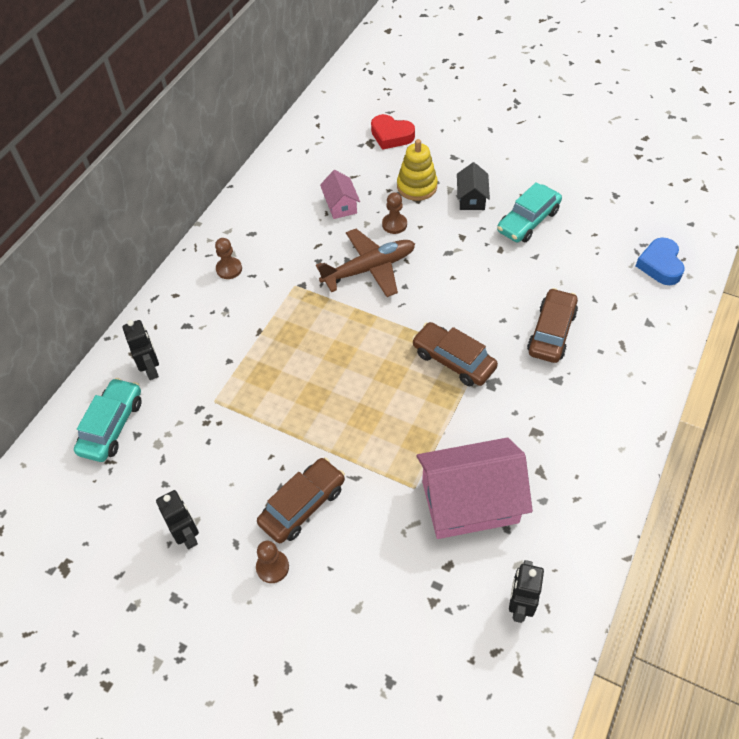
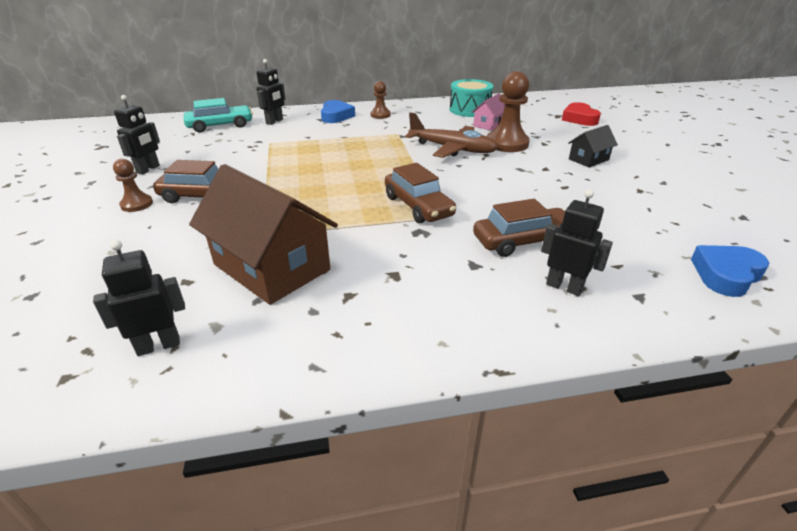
camera: 50 degrees right, 20 degrees down
brown pawn [382,192,407,234] -> brown pawn [487,71,530,152], size x1.83
yellow stacking toy [397,139,438,201] -> none
brown car [412,322,498,386] -> brown car turned 150 degrees clockwise [385,163,456,223]
pink house [417,438,533,539] -> brown house [189,164,338,305]
turquoise car [497,182,562,242] -> none
none -> blue heart [321,100,355,123]
none -> turquoise drum [450,79,493,117]
none -> black robot [541,189,613,296]

